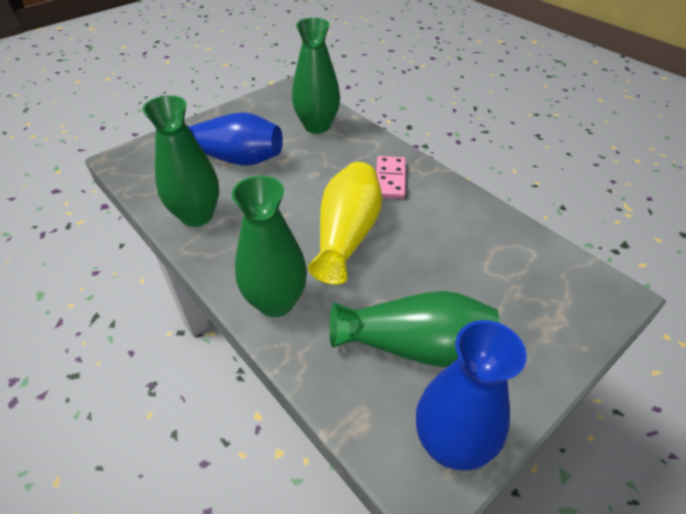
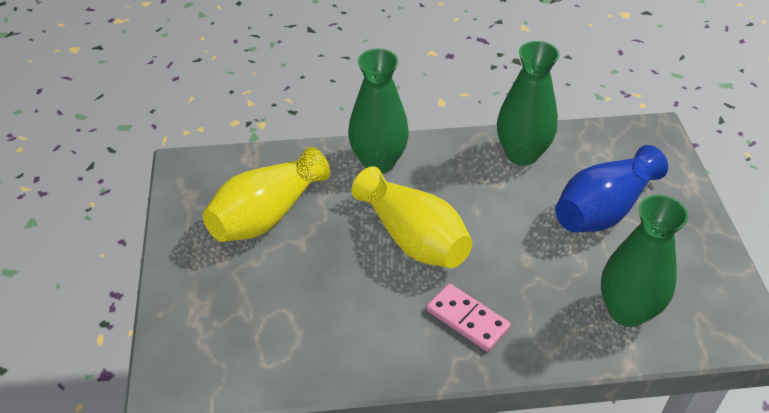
camera: 125 degrees right, 0 degrees up
green vase [329,291,500,367] -> yellow vase [203,147,330,242]
blue vase [416,320,527,471] -> none

